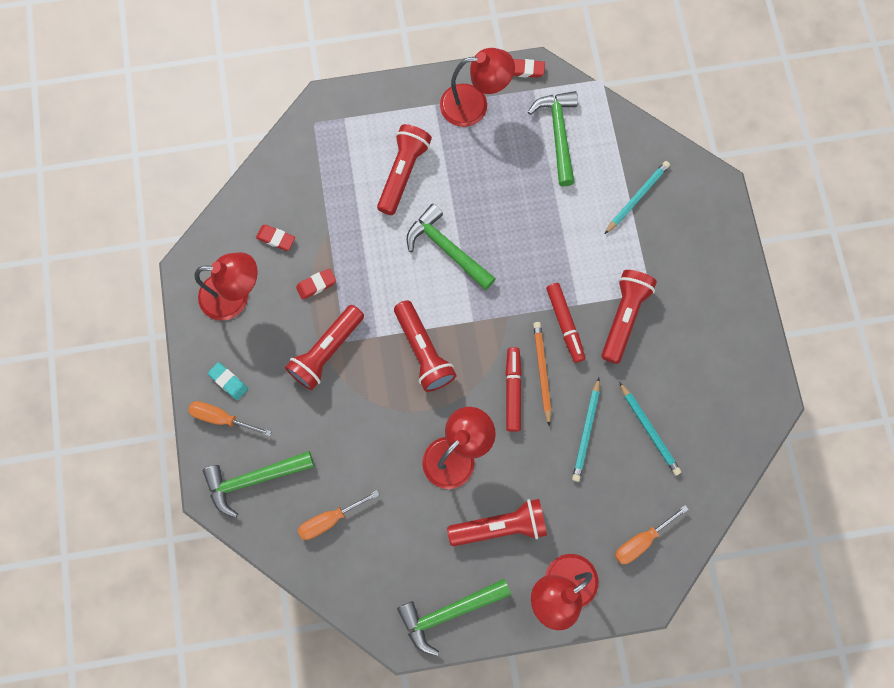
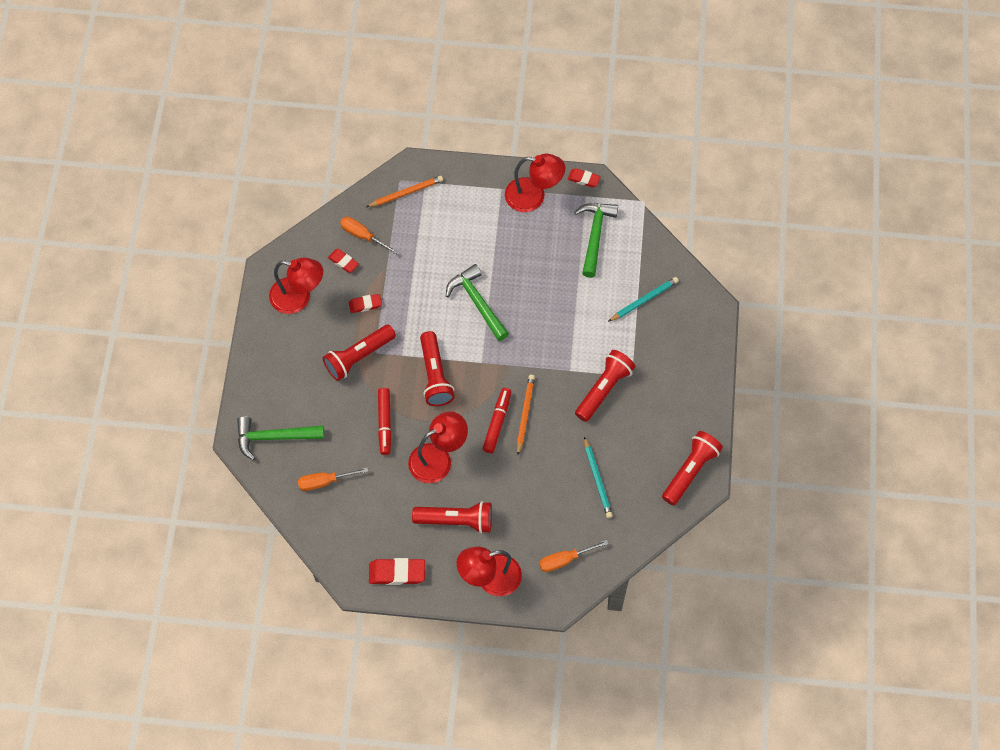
camera: 15 degrees right, 10 degrees down
orange screwdriver [188,401,272,436] -> orange screwdriver moved to [340,217,398,254]
turquoise eraser [208,362,248,400] -> none
red flashlight [377,124,432,215] -> red flashlight moved to [662,431,723,505]
green hammer [397,579,511,656] -> red eraser [369,558,425,585]
red marker [546,283,585,363] -> red marker moved to [378,388,392,455]
turquoise pencil [572,378,600,482] -> none
none -> orange pencil [366,176,443,207]

